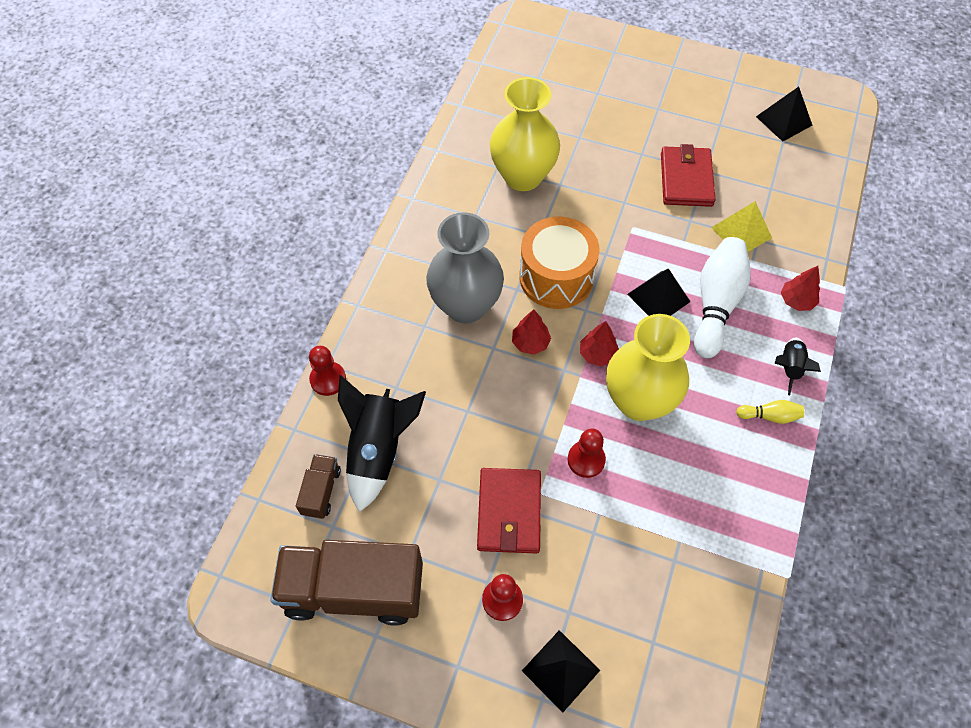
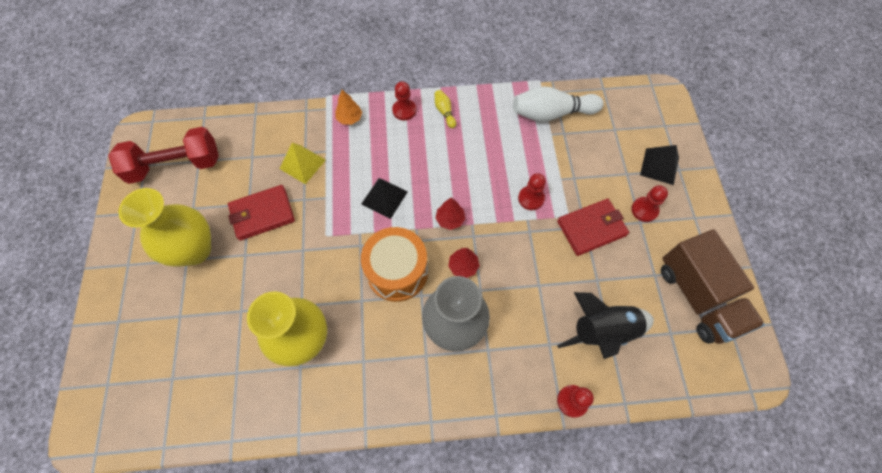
camera: 115 degrees left, 5 degrees up
brown truck [296,454,341,519] -> none
yellow vase [606,314,690,421] -> yellow vase moved to [118,188,211,267]
white bowling pin [694,237,751,358] -> white bowling pin moved to [513,86,604,122]
black pyramid [756,87,812,142] -> red dumbbell [108,127,219,184]
black rocket [775,337,821,395] -> red pawn [392,81,416,121]
red tree [781,266,820,311] -> orange tree [335,90,362,125]

